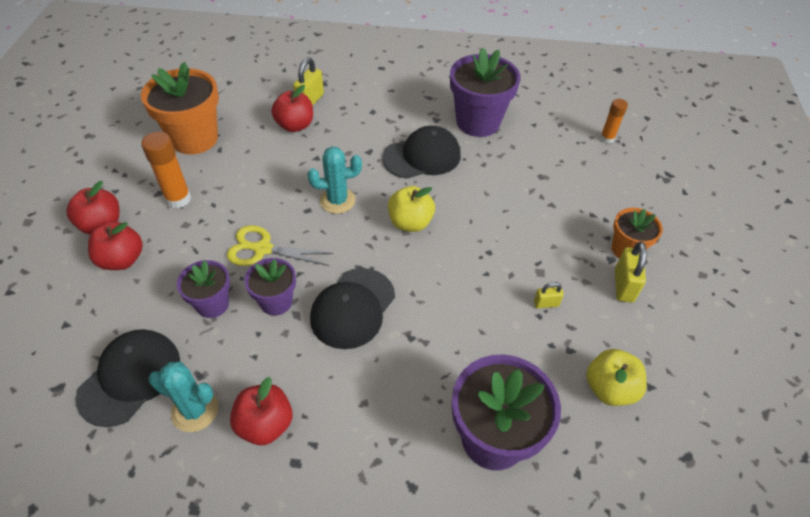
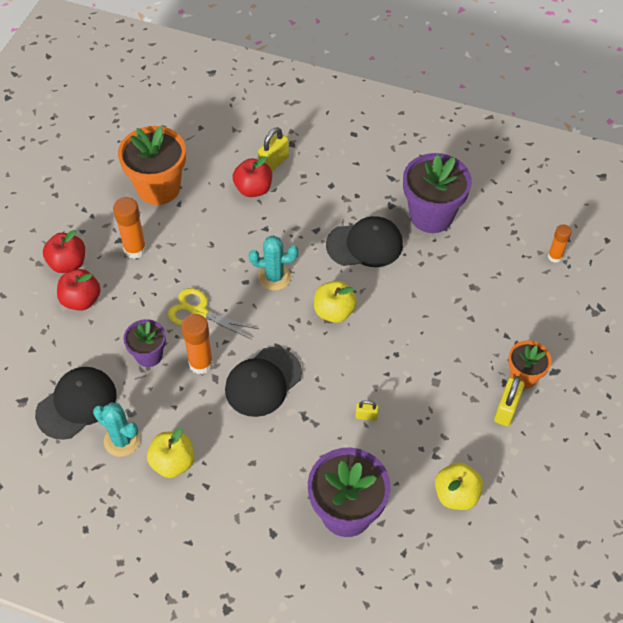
camera: 15 degrees right, 5 degrees up
red apple [230,377,293,445] -> yellow apple [147,428,195,478]
purple flower pot [244,258,296,316] -> orange glue stick [181,314,213,374]
yellow padlock [534,282,564,308] -> yellow padlock moved to [355,400,379,421]

